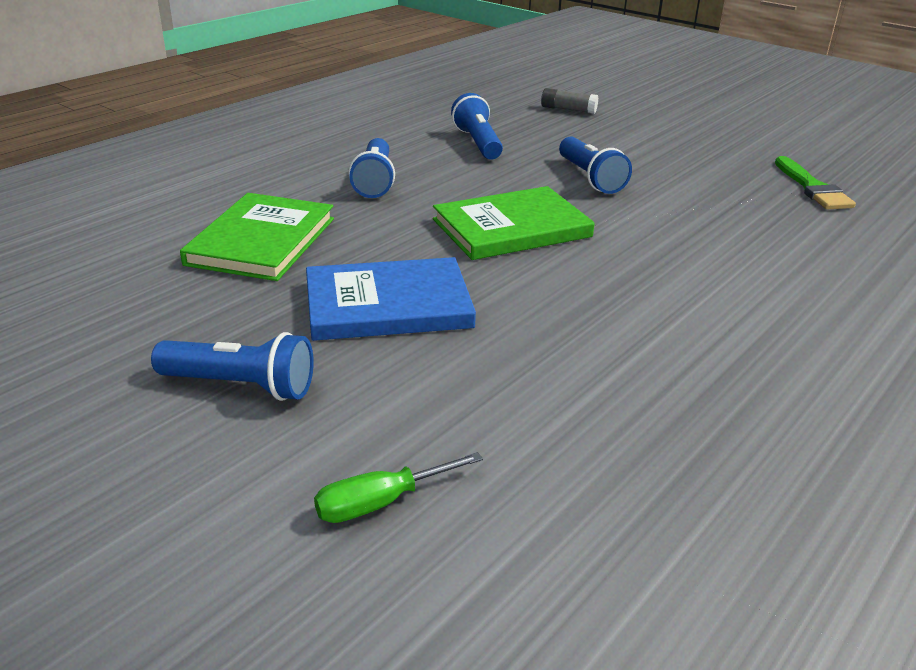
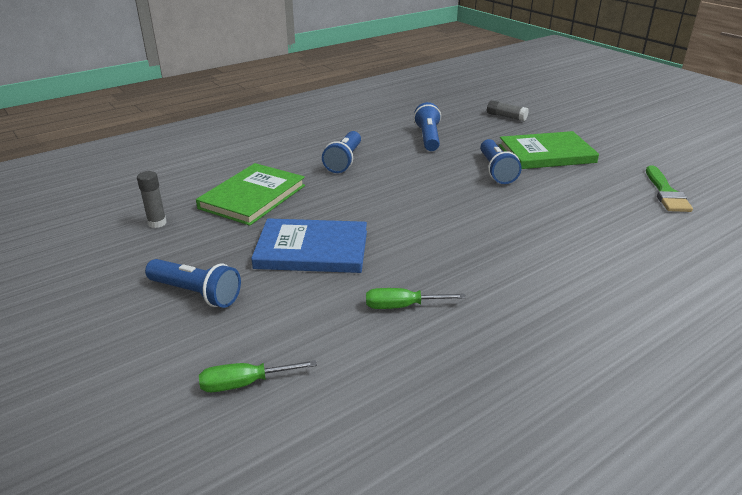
camera: 15 degrees right, 0 degrees up
green book [433,186,595,260] -> green book moved to [499,131,599,169]
none -> grey glue stick [137,171,166,228]
none -> green screwdriver [366,288,466,309]

